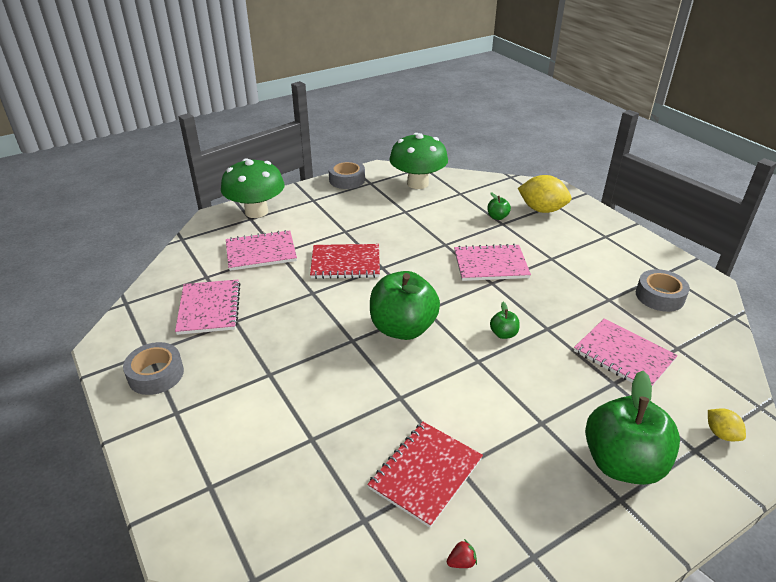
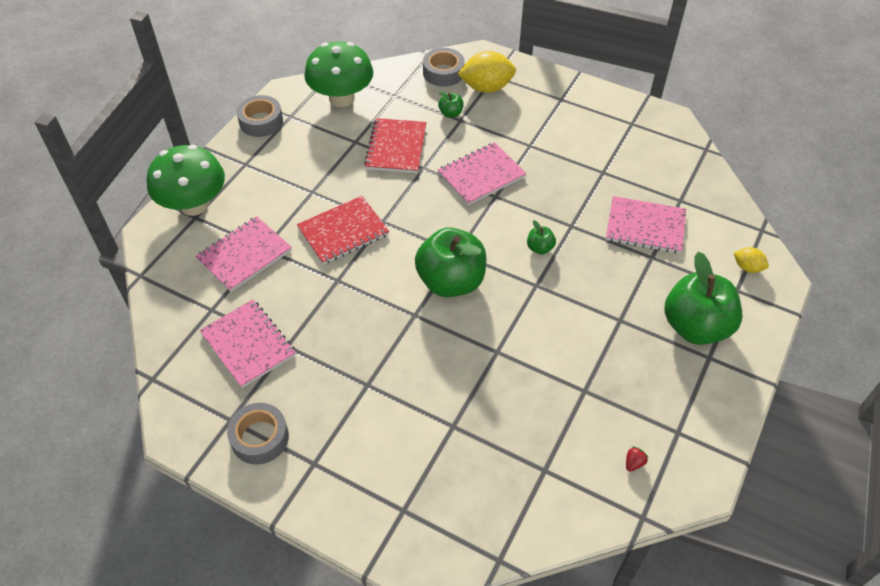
camera: 30 degrees left, 15 degrees up
red notebook [367,422,483,528] -> red notebook moved to [364,118,427,173]
grey tape [636,269,690,312] -> grey tape moved to [423,48,465,87]

